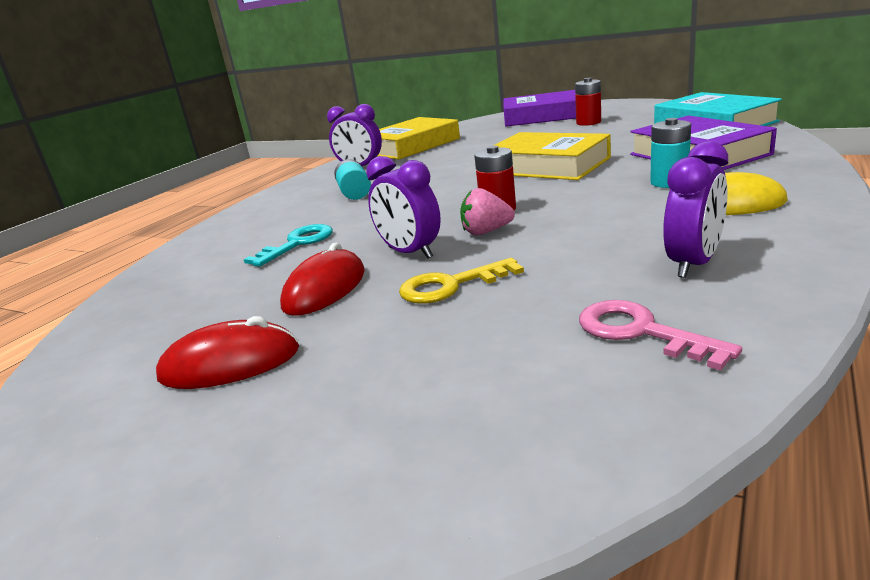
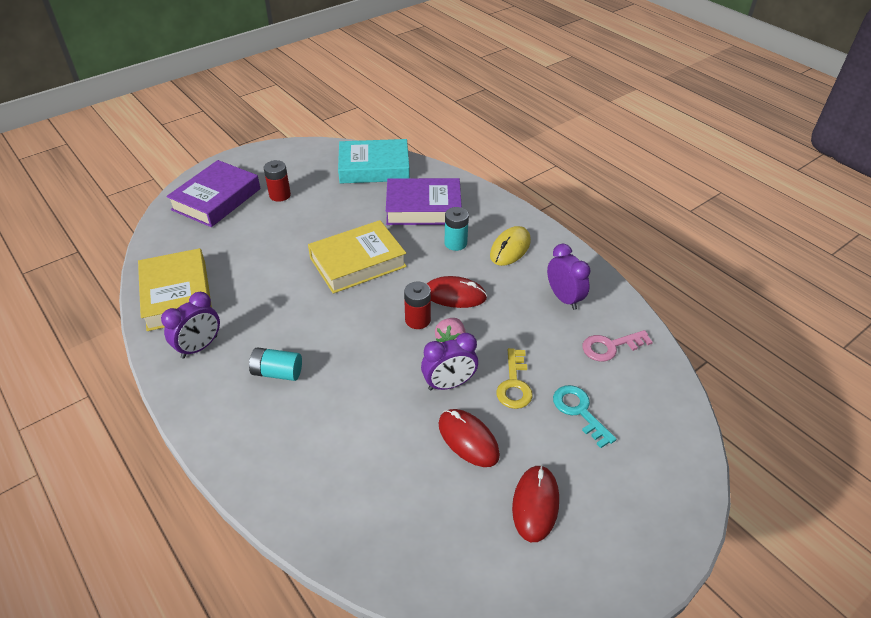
camera: 70 degrees left, 20 degrees up
turquoise key [244,224,333,267] -> turquoise key moved to [553,385,616,448]
none -> red mouse [427,276,487,308]

